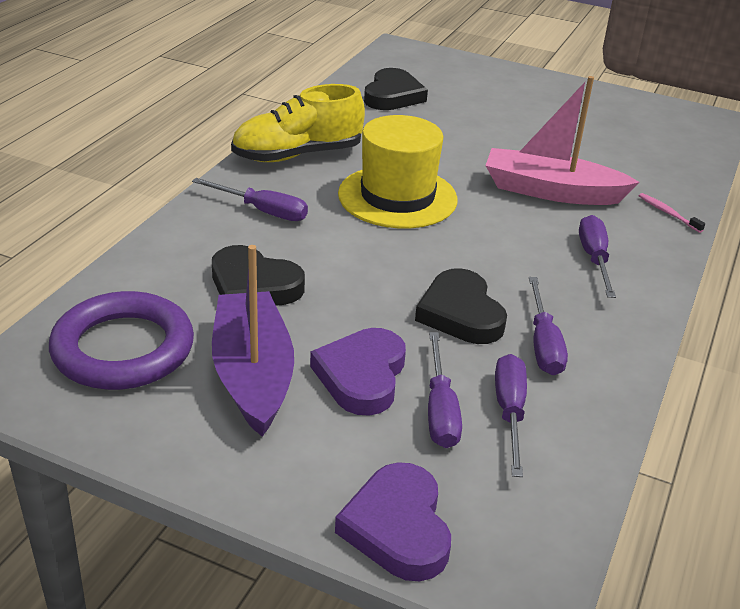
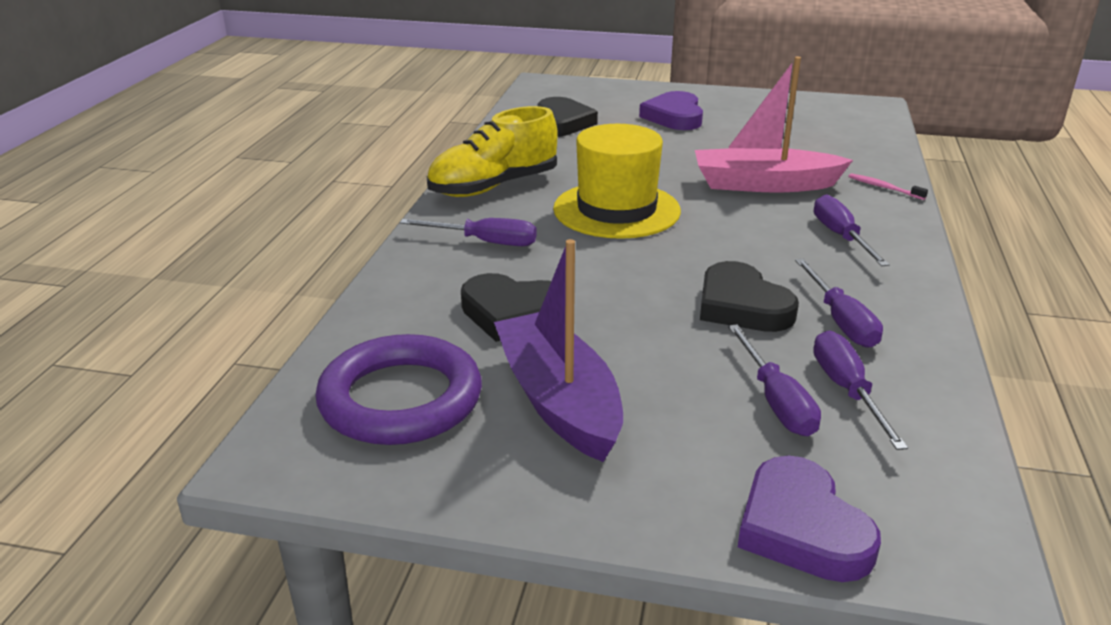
camera: 10 degrees left, 5 degrees down
purple heart [310,328,406,416] -> purple heart moved to [639,91,703,130]

